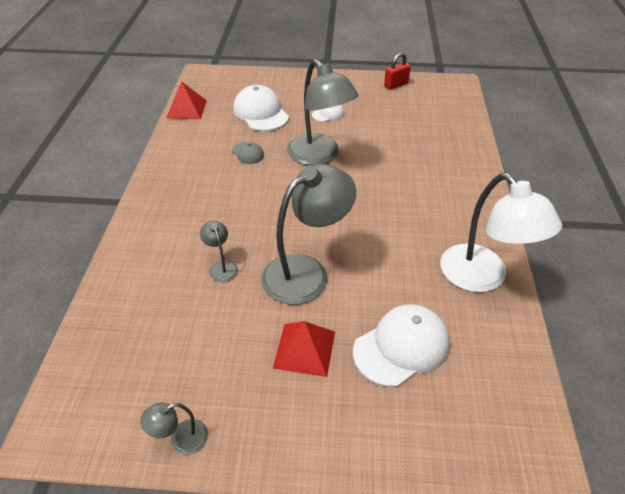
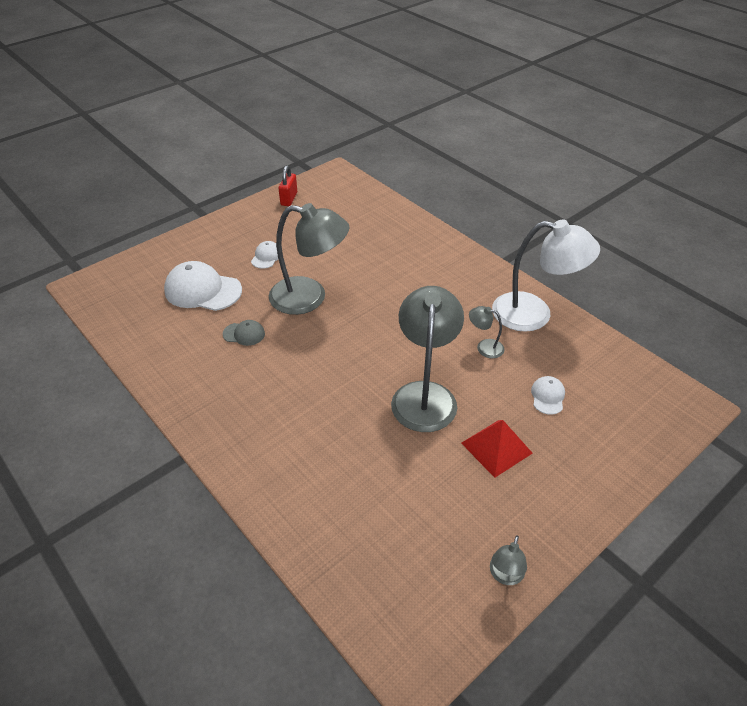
camera: 45 degrees left, 0 degrees up
red pyramid [166,81,207,119] -> none
grey lamp [200,221,238,282] -> grey lamp moved to [469,306,505,358]
white cap [353,304,450,387] -> white cap [531,376,565,415], size x0.50

